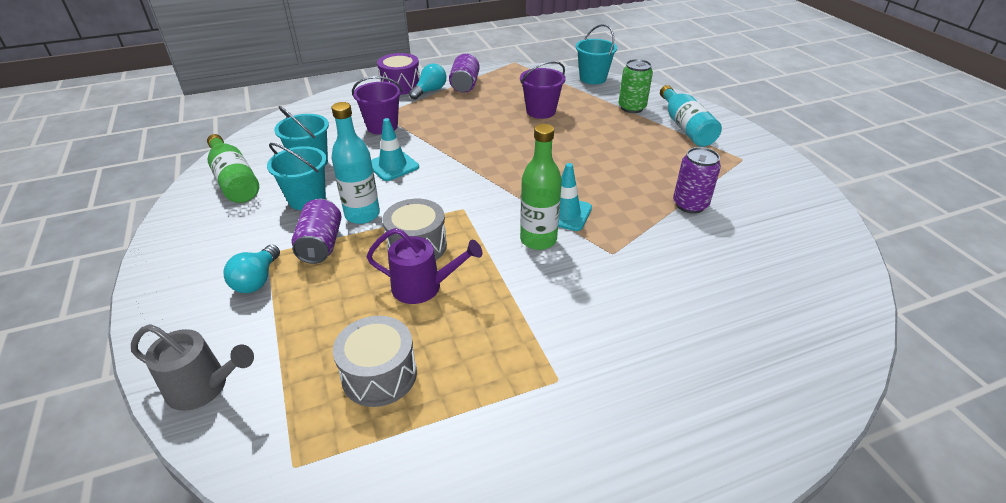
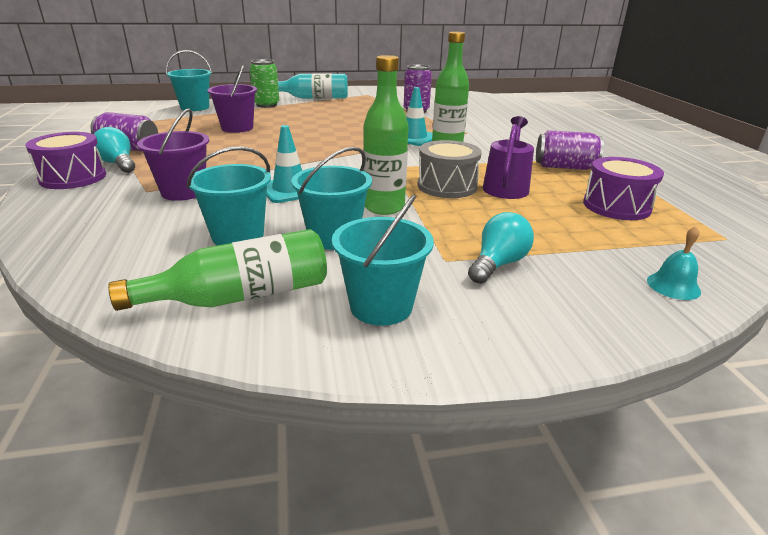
camera: 80 degrees left, 10 degrees down
grey watering can [131,324,254,411] -> turquoise bell [647,226,701,300]
turquoise light bulb [224,245,280,293] -> turquoise light bulb turned 75 degrees counterclockwise [468,212,534,284]
purple can [292,199,341,264] -> purple can moved to [536,130,604,170]
turquoise bottle [331,102,380,224] -> green bottle [363,55,408,215]
grey drum [333,316,417,407] -> purple drum [583,157,664,220]
none -> turquoise bucket [332,195,434,326]

